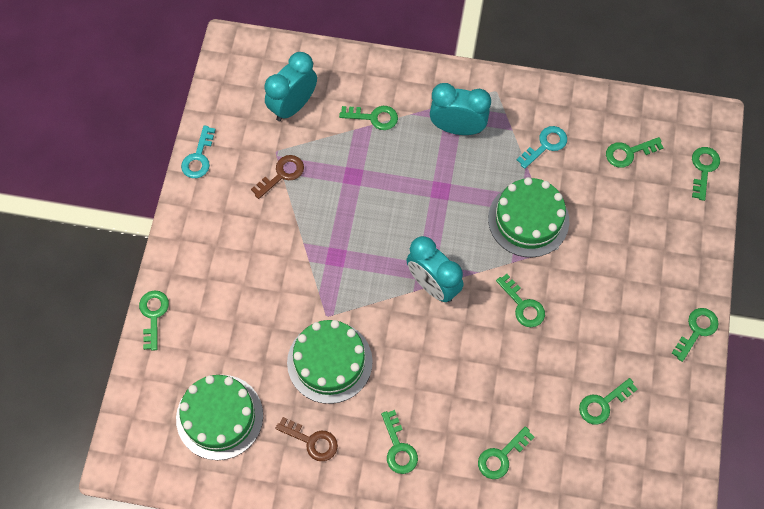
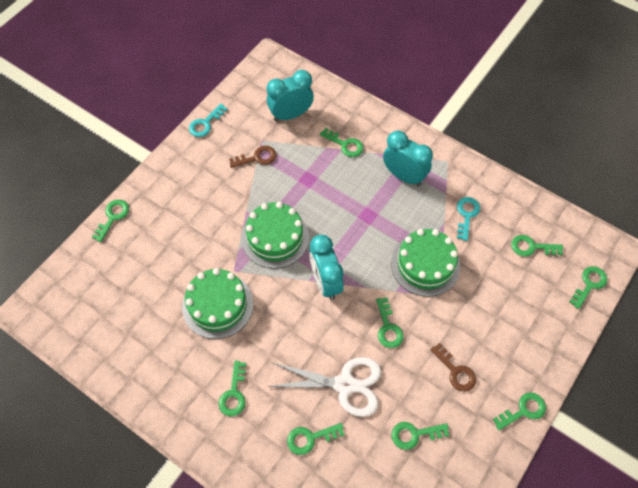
camera: 25 degrees right, 5 degrees down
green cake [176,375,263,460] -> green cake moved to [241,202,309,269]
brown key [276,417,338,461] -> brown key moved to [430,343,476,392]
turquoise key [517,126,567,169] -> turquoise key turned 60 degrees counterclockwise [457,197,480,241]
none -> white scissors [267,357,381,417]

